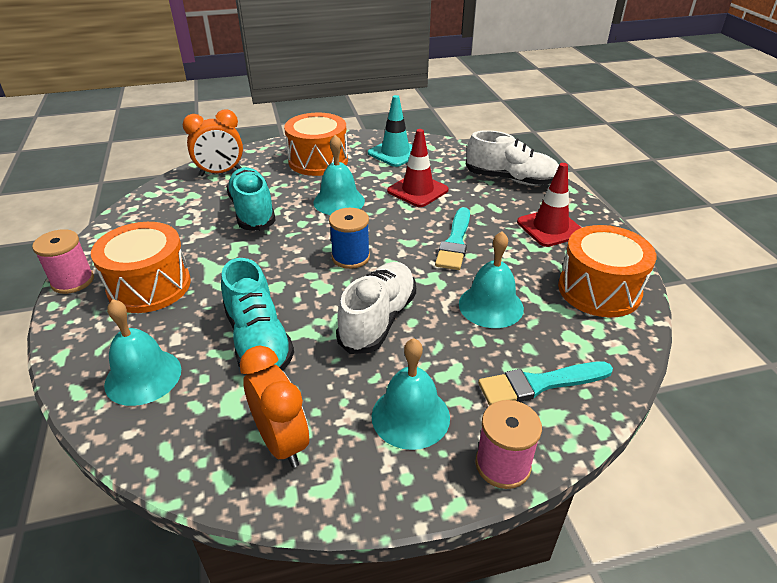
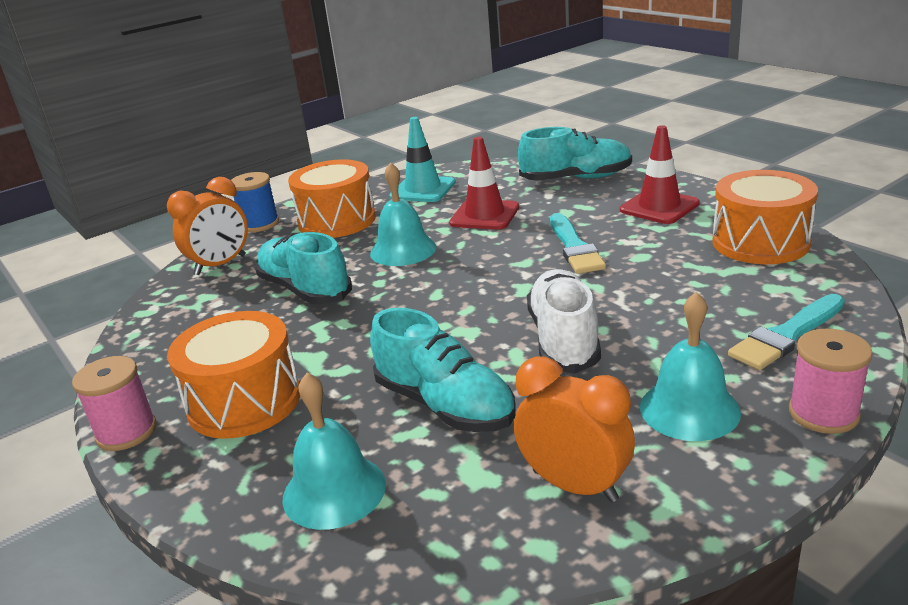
camera: 20 degrees left, 10 degrees down
blue spool [329,208,370,269] -> blue spool moved to [231,172,279,232]
turquoise bell [459,231,524,328] -> none
white shoe [466,130,559,185] -> turquoise shoe [518,127,632,181]

